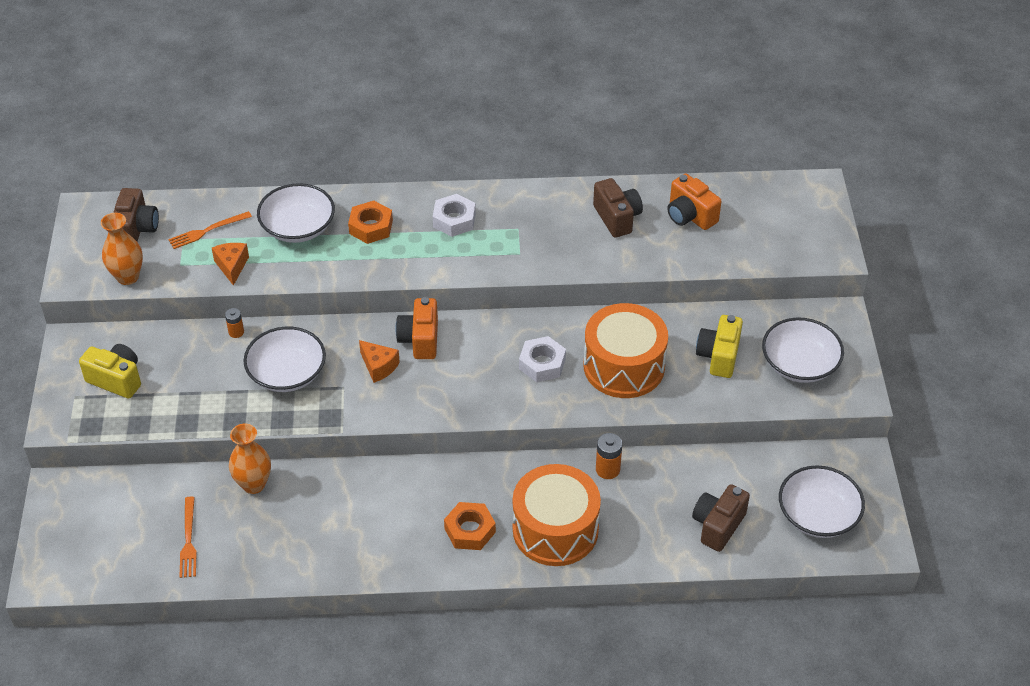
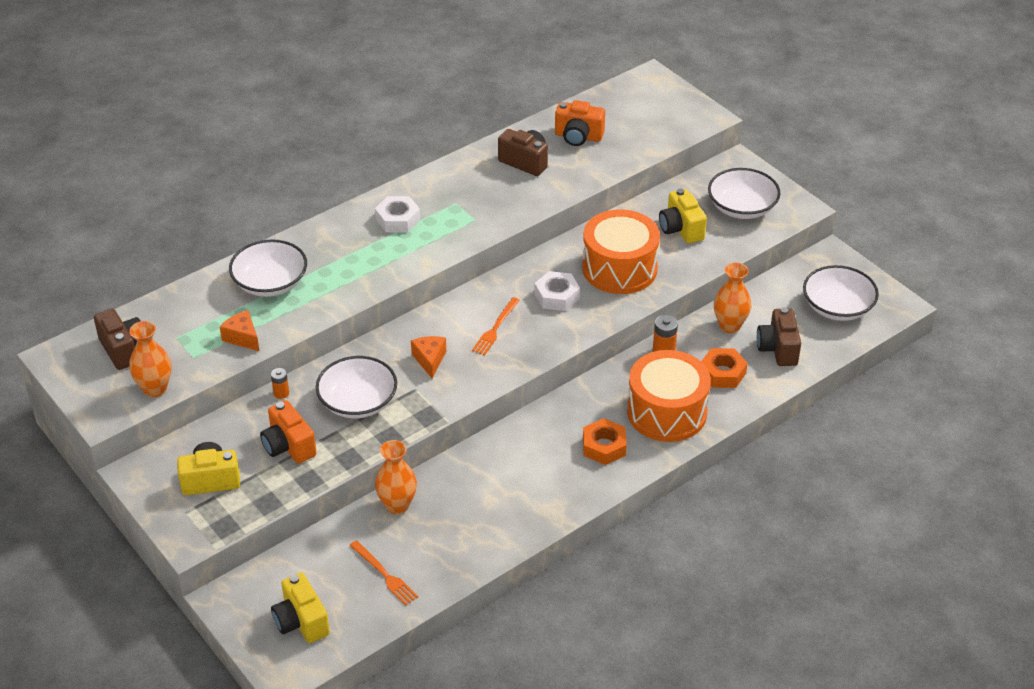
camera: 35 degrees left, 5 degrees down
orange fork [168,211,252,249] -> orange fork moved to [472,297,520,355]
orange nut [348,201,393,244] -> orange nut moved to [701,348,748,388]
orange cheese [359,340,400,383] -> orange cheese turned 105 degrees counterclockwise [411,336,446,378]
orange camera [395,297,438,359] -> orange camera moved to [260,400,317,464]
none -> yellow camera [271,572,330,643]
none -> orange vase [714,262,751,333]

